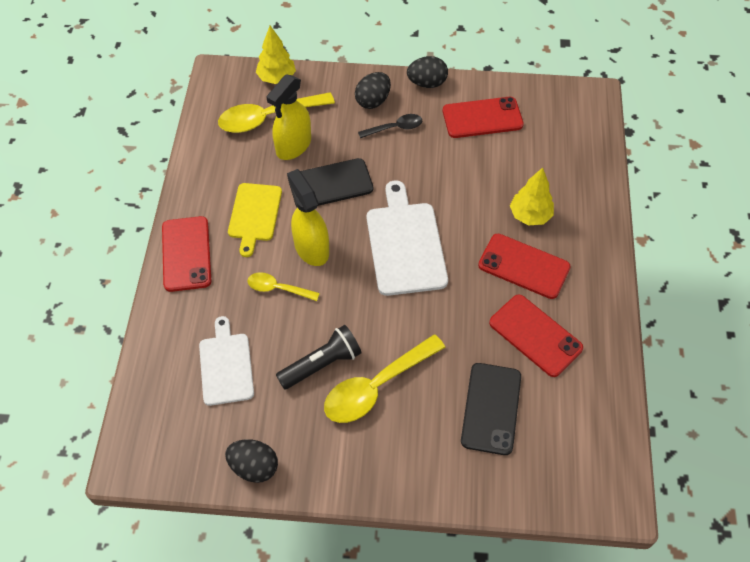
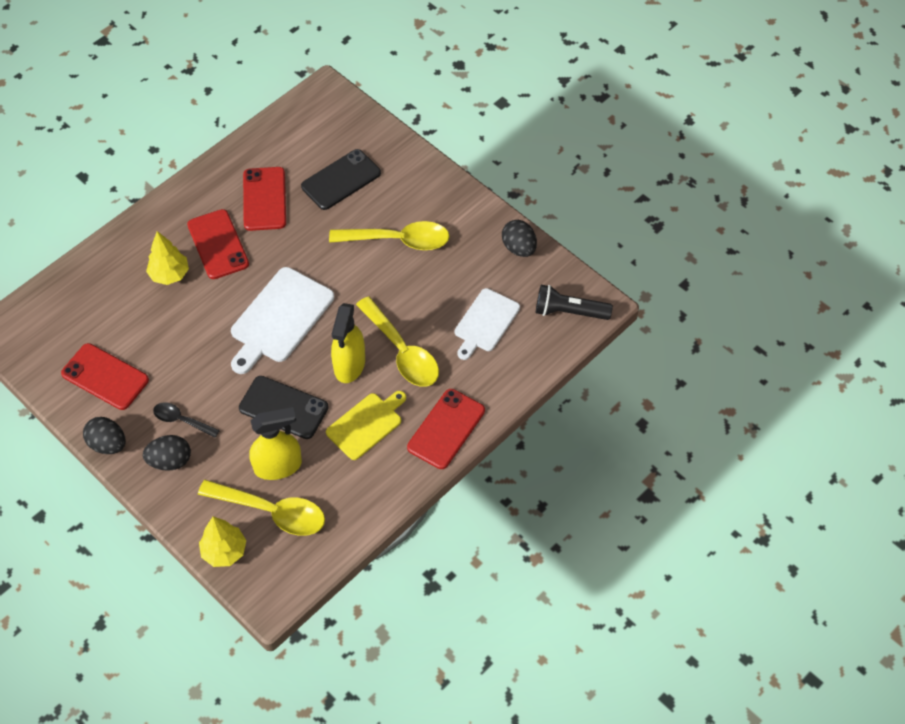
camera: 140 degrees left, 0 degrees up
yellow spoon [247,272,320,301] -> yellow spoon [356,296,439,387], size x1.81
black flashlight [276,325,362,390] -> black flashlight moved to [536,285,613,320]

